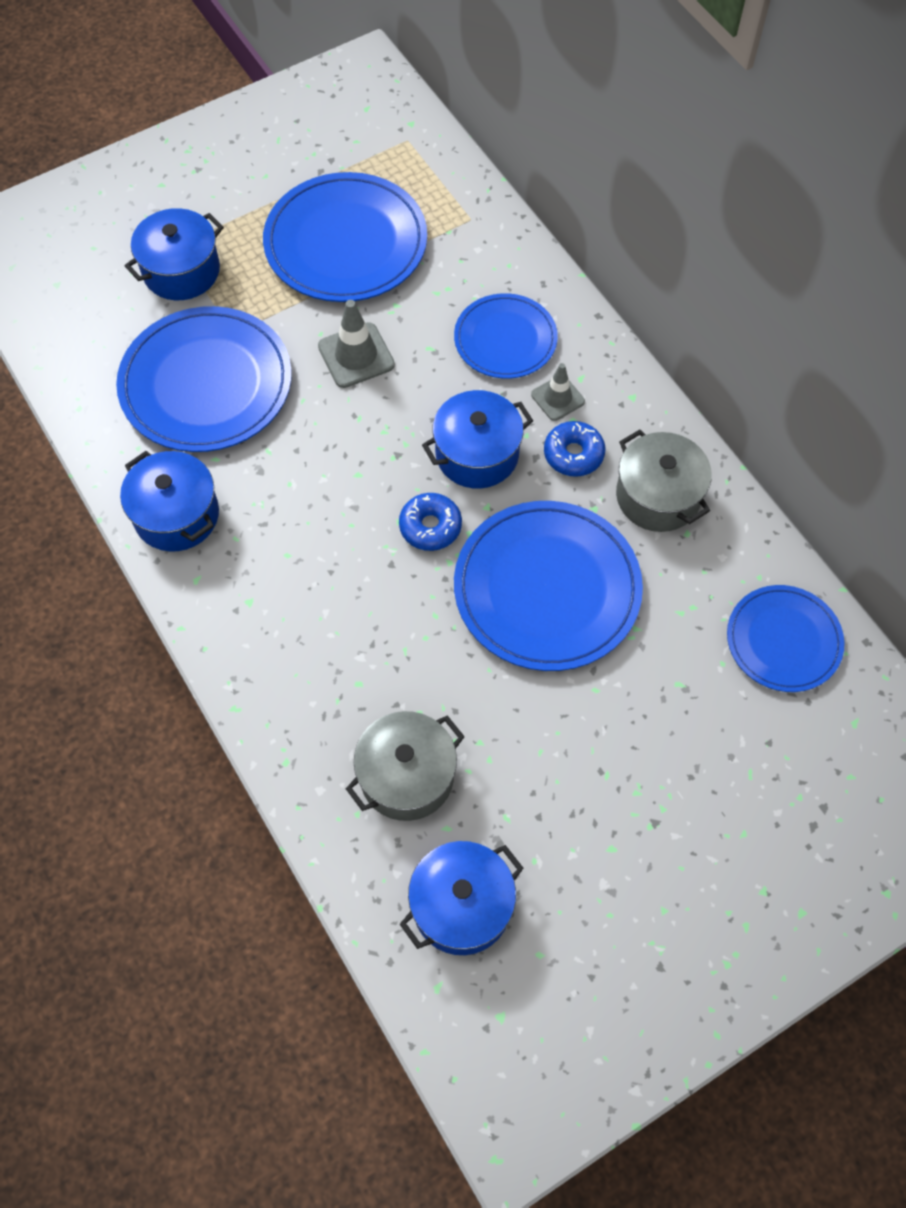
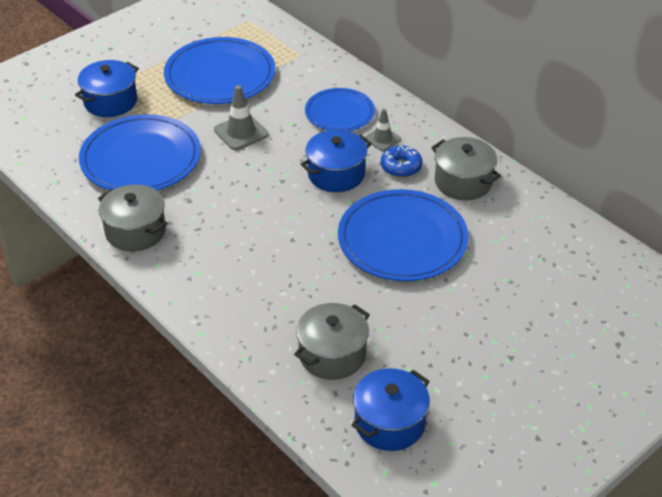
camera: 10 degrees left, 20 degrees down
blue pot [120,451,219,551] -> grey pot [98,185,168,252]
blue donut [399,493,462,551] -> none
blue plate [727,585,845,692] -> none

